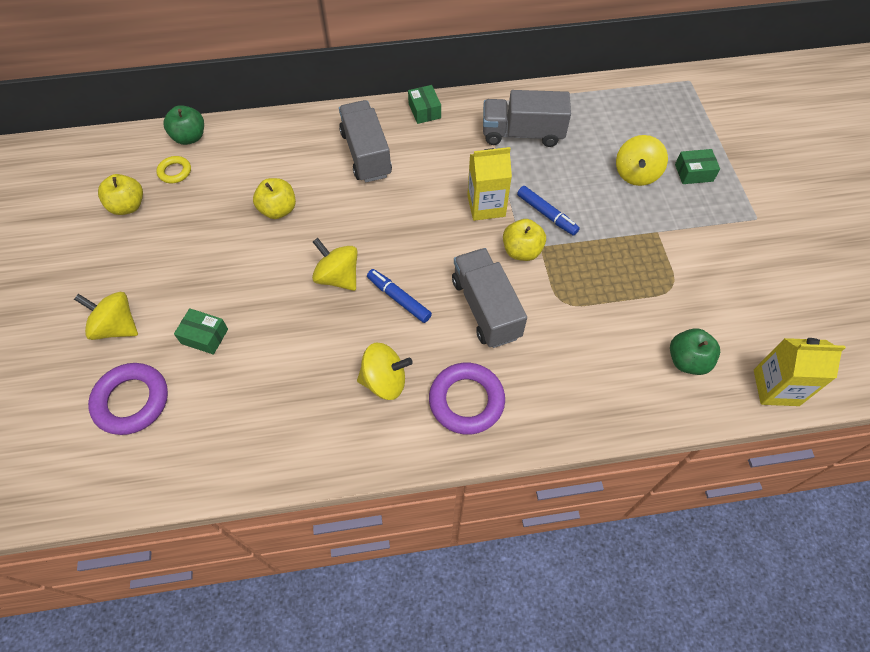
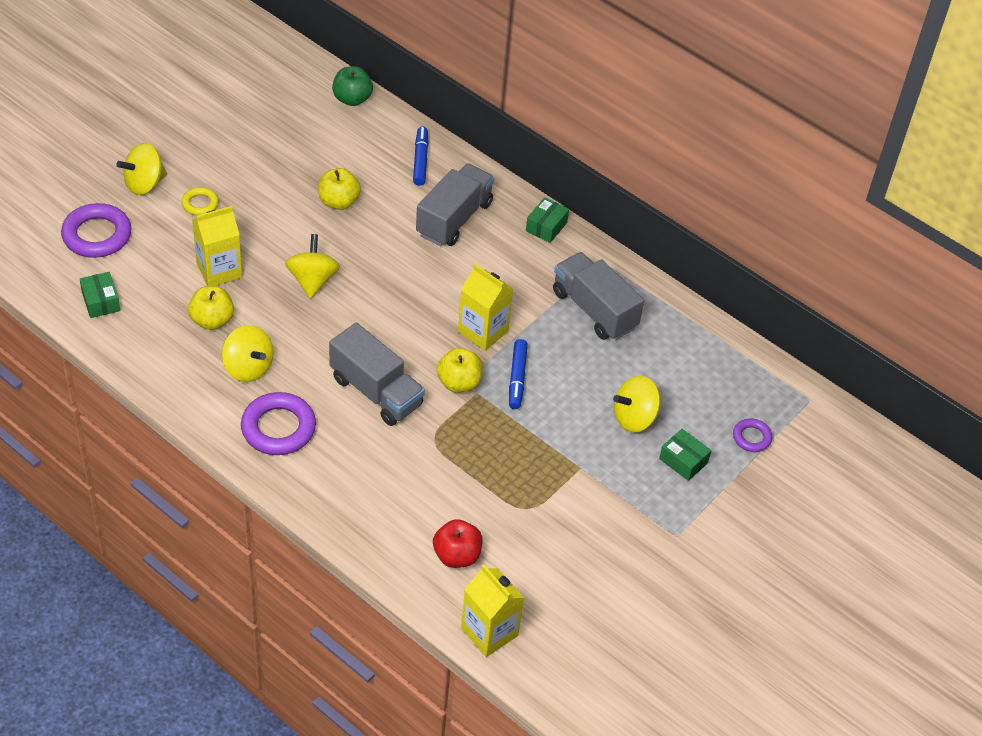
camera: 45 degrees right, 10 degrees down
yellow spinning top [74,292,138,340] -> yellow spinning top turned 105 degrees counterclockwise [116,143,167,195]
yellow apple [98,174,143,215] -> yellow apple moved to [188,286,234,330]
yellow ring [156,156,191,183] -> yellow ring moved to [182,187,219,216]
green box [174,308,228,355] -> green box moved to [80,272,120,318]
blue marker [367,269,432,323] -> blue marker moved to [413,127,429,186]
grey truck [452,248,527,348] -> grey truck turned 105 degrees clockwise [329,323,425,426]
green apple [670,328,720,375] -> red apple [433,519,482,568]
none -> yellow carton [192,206,242,286]
none -> purple ring [733,418,773,452]

